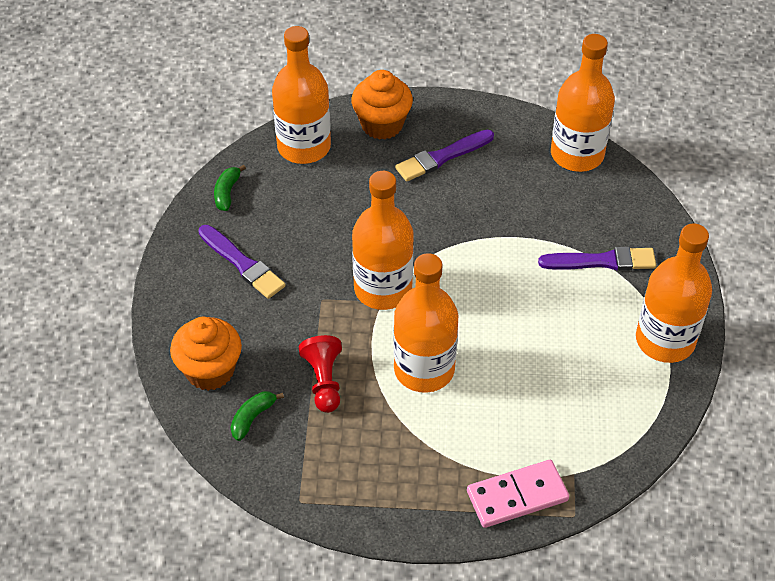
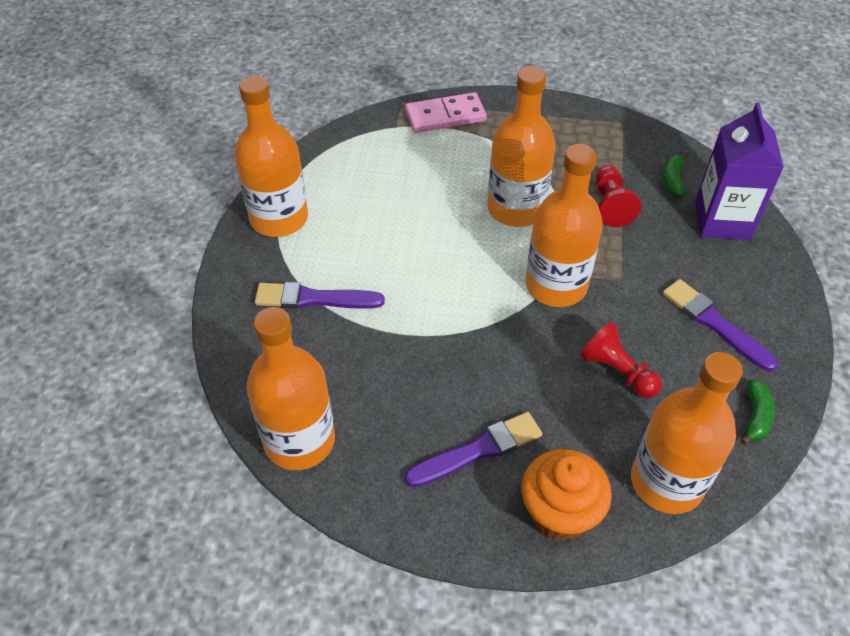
camera: 175 degrees left, 0 degrees up
orange cupcake [170,317,242,391] -> purple carton [695,102,784,240]
green banana [231,391,284,441] -> green banana turned 150 degrees clockwise [663,153,688,198]
none -> red pawn [580,321,662,398]

